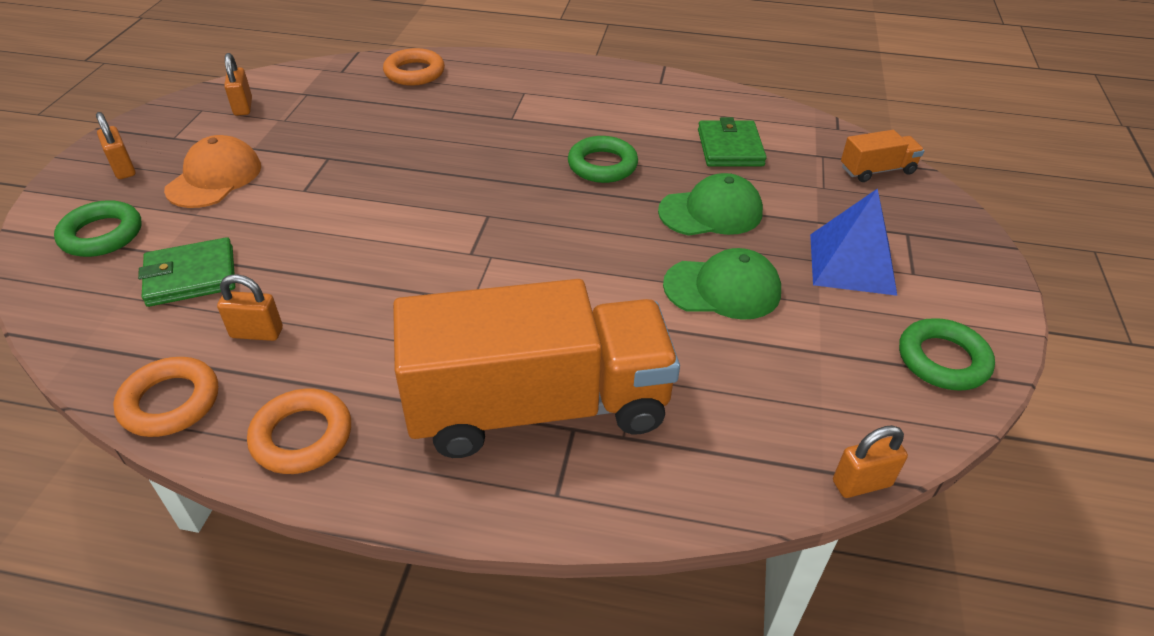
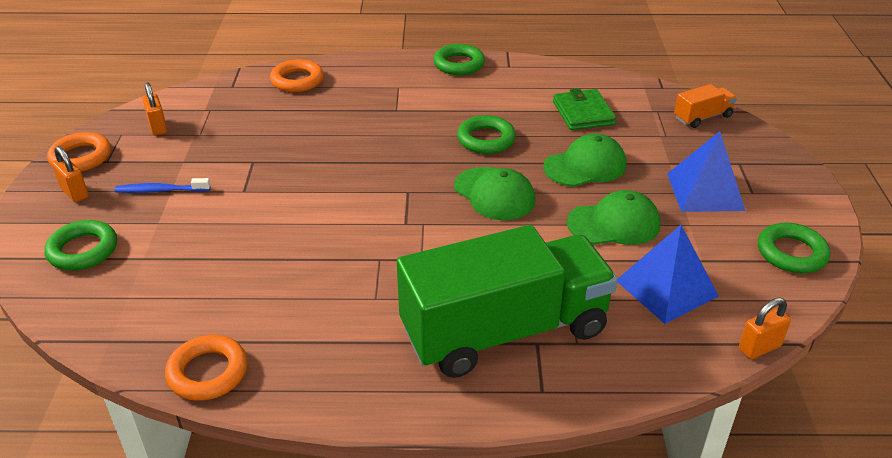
camera: 10 degrees left, 5 degrees down
green wallet [138,237,235,307] -> none
orange cap [164,135,261,208] -> blue toothbrush [114,178,211,193]
orange padlock [217,274,283,341] -> none
orange ring [247,389,351,474] -> orange ring moved to [47,132,111,172]
orange truck [393,279,680,458] -> green truck [397,225,618,378]
none -> green ring [433,44,485,75]
none -> green cap [454,167,535,220]
none -> blue pyramid [617,225,719,324]

